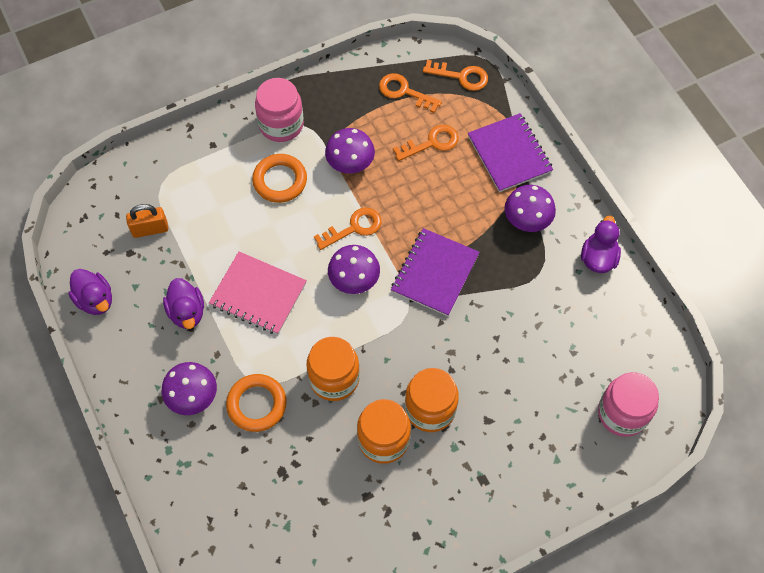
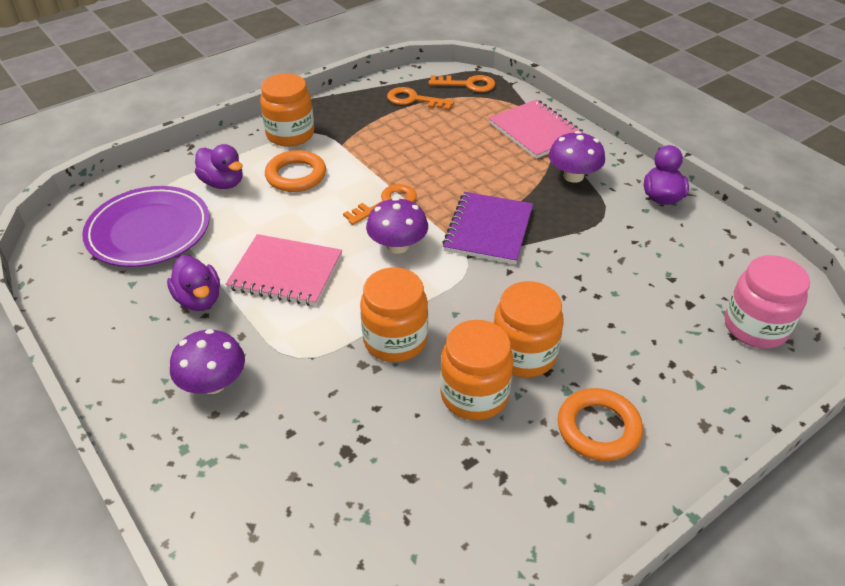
camera: 10 degrees left, 20 degrees down
purple duck [68,269,112,315] -> purple duck moved to [195,144,243,189]
orange padlock [126,204,168,238] -> purple plate [82,186,209,267]
orange ring [226,374,287,432] -> orange ring moved to [558,388,643,461]
pink jar [255,78,304,142] -> orange jar [260,73,314,147]
purple mushroom [325,128,375,174] -> none
orange key [393,124,458,161] -> none
purple notebook [468,113,553,192] -> pink notebook [488,99,585,159]

